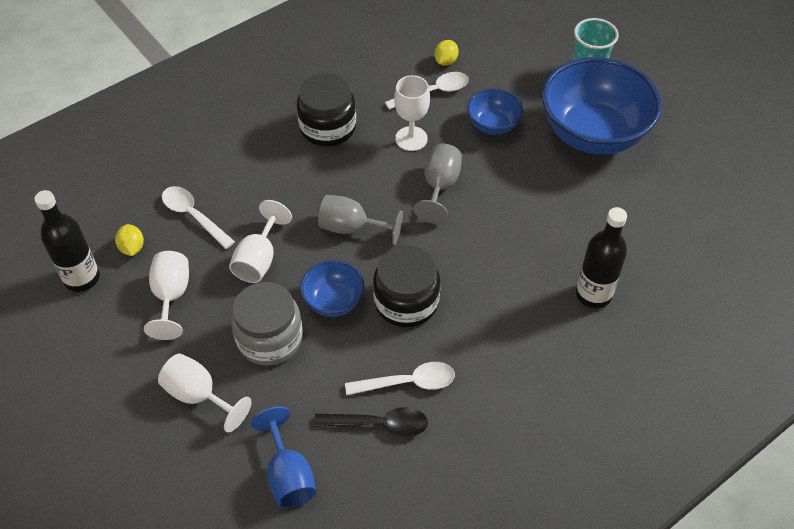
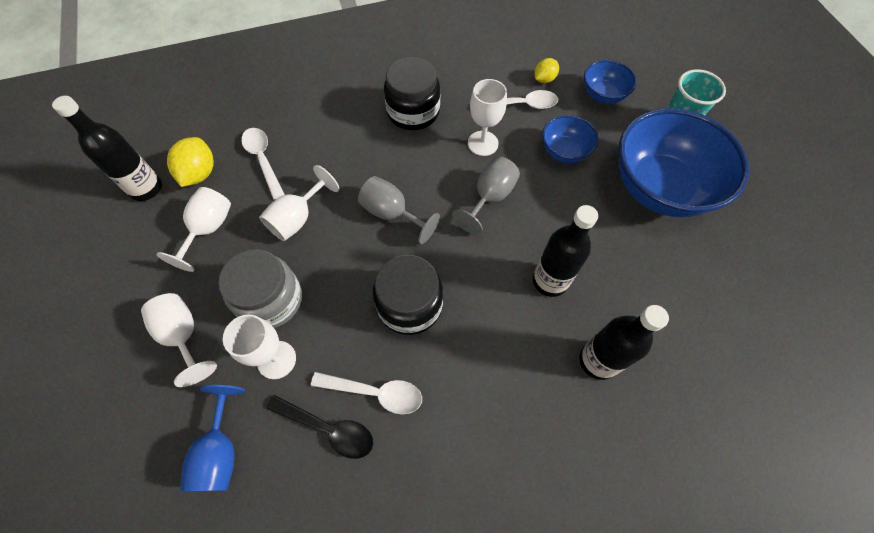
camera: 20 degrees right, 10 degrees up
yellow lemon [115,224,144,256] -> yellow lemon [167,137,214,187], size x1.60
blue bowl [300,260,364,317] -> blue bowl moved to [584,60,637,104]
none -> white goblet [223,314,296,379]
none -> black bottle [533,205,598,297]

